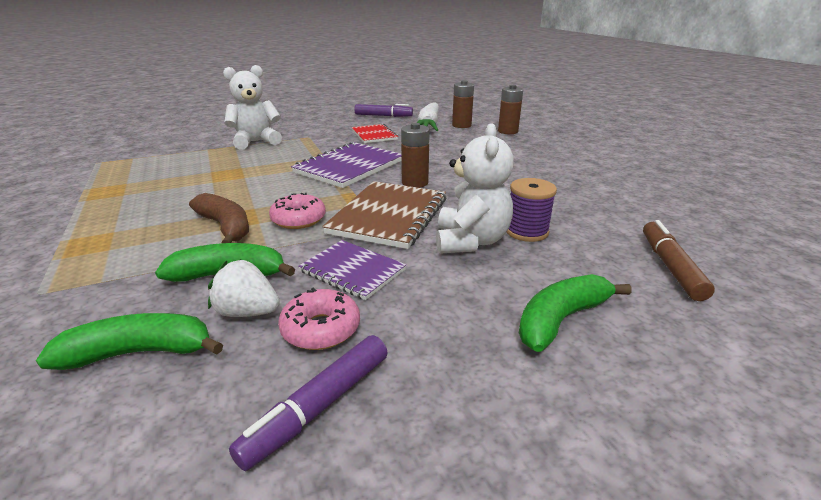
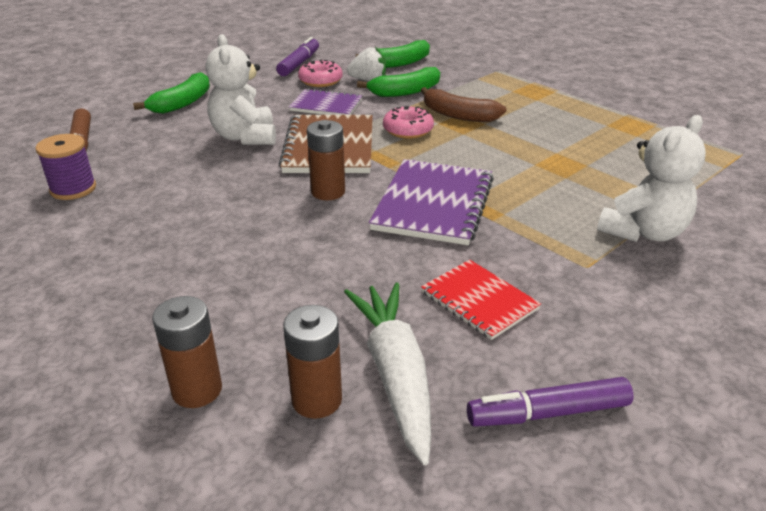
camera: 160 degrees right, 5 degrees up
purple spool [507,178,557,242] -> purple spool moved to [35,134,96,200]

